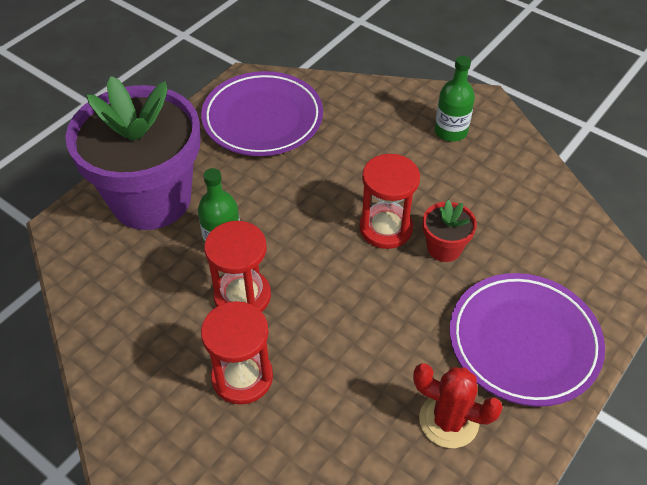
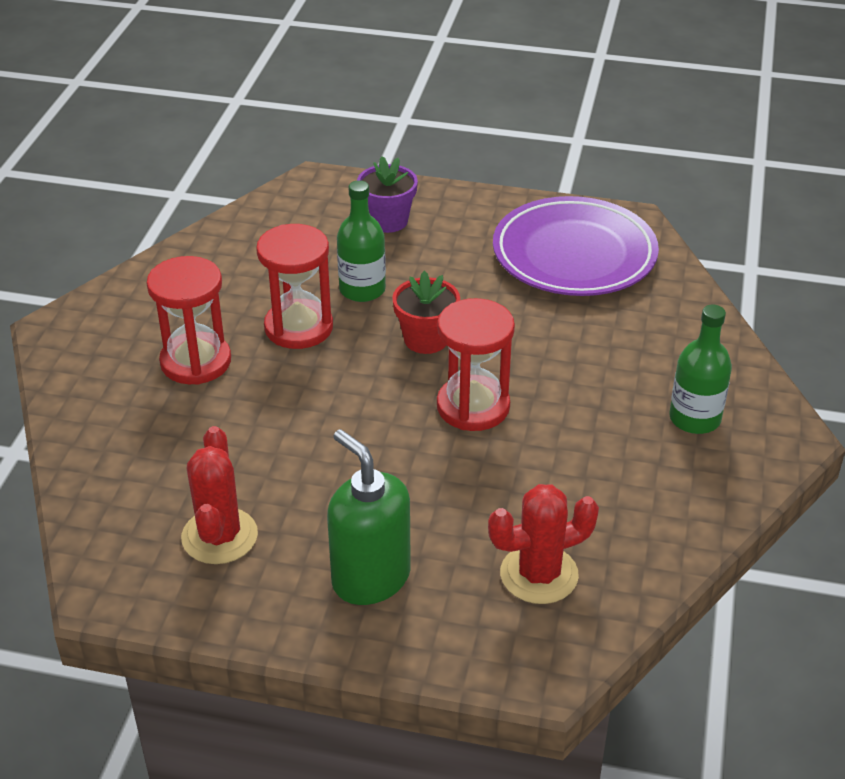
camera: 65 degrees right, 10 degrees down
purple flower pot [65,76,201,230] -> purple flower pot [357,156,418,233], size x0.41
red flower pot [423,200,477,262] -> red flower pot moved to [392,271,460,354]
purple plate [450,273,605,407] -> green soap dispenser [327,429,411,605]
none -> red cactus [488,484,599,604]

